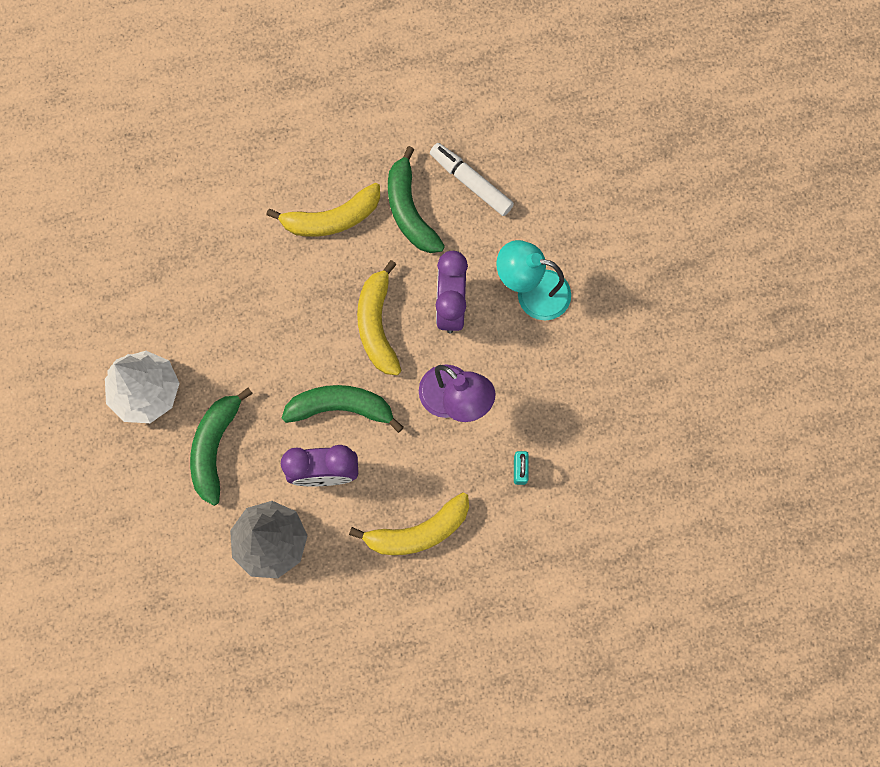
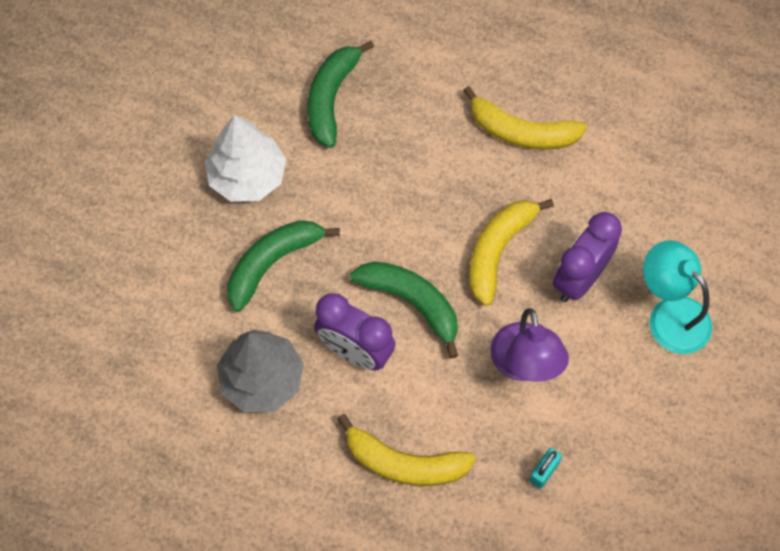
camera: 35 degrees right, 10 degrees down
green banana [388,146,445,253] -> green banana moved to [308,41,374,148]
white marker [430,143,514,216] -> none

